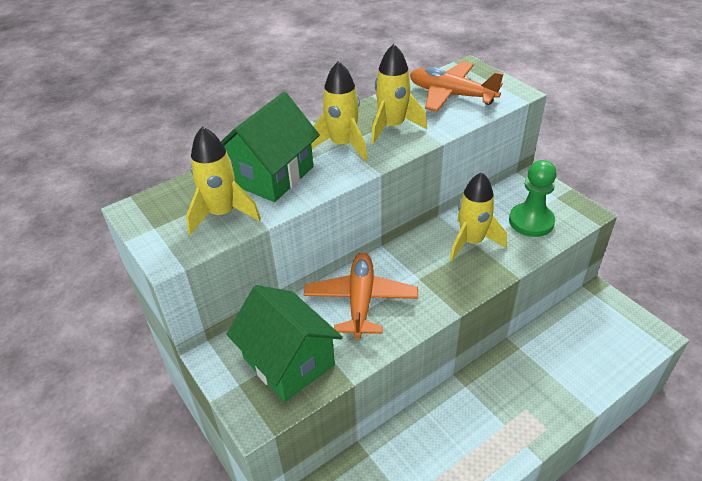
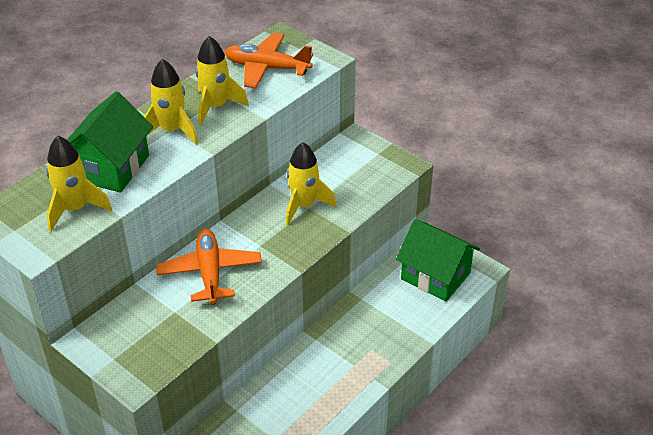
camera: 15 degrees left, 0 degrees up
green house [227,285,343,402] -> green house moved to [396,219,480,302]
green pawn [509,160,557,237] -> none

